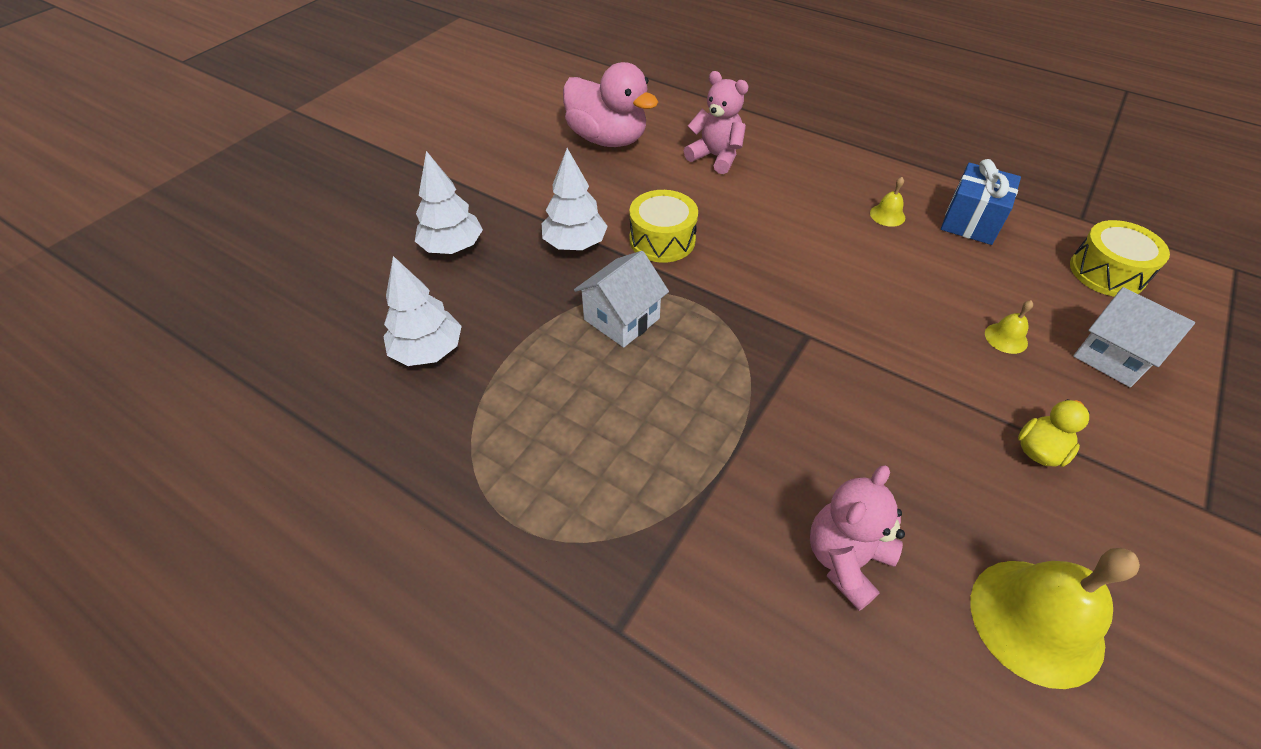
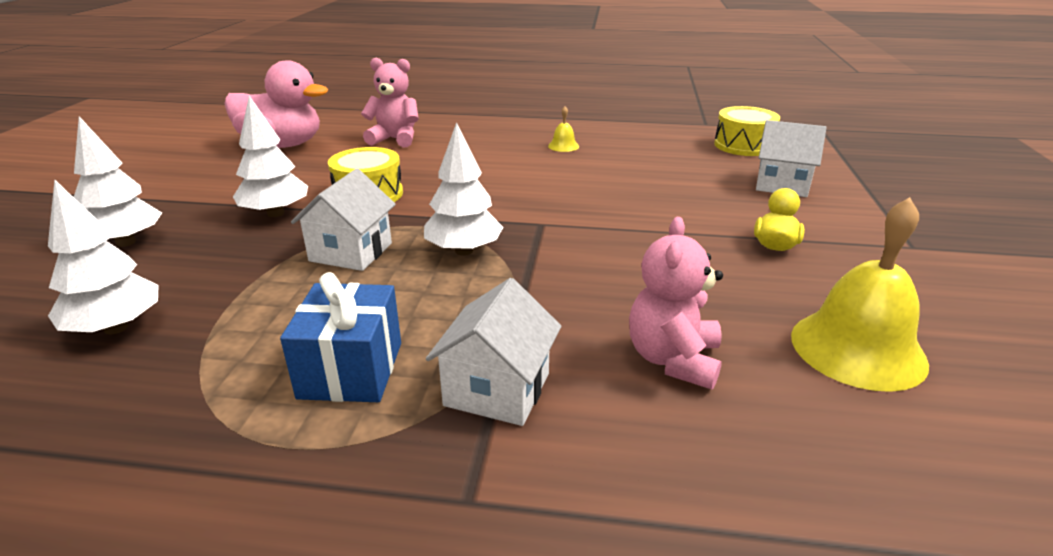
camera: 25 degrees left, 20 degrees down
blue gift [941,159,1021,245] -> blue gift moved to [280,272,401,402]
yellow bell [985,300,1033,354] -> none
none -> white tree [424,122,503,256]
none -> white house [426,278,561,426]

